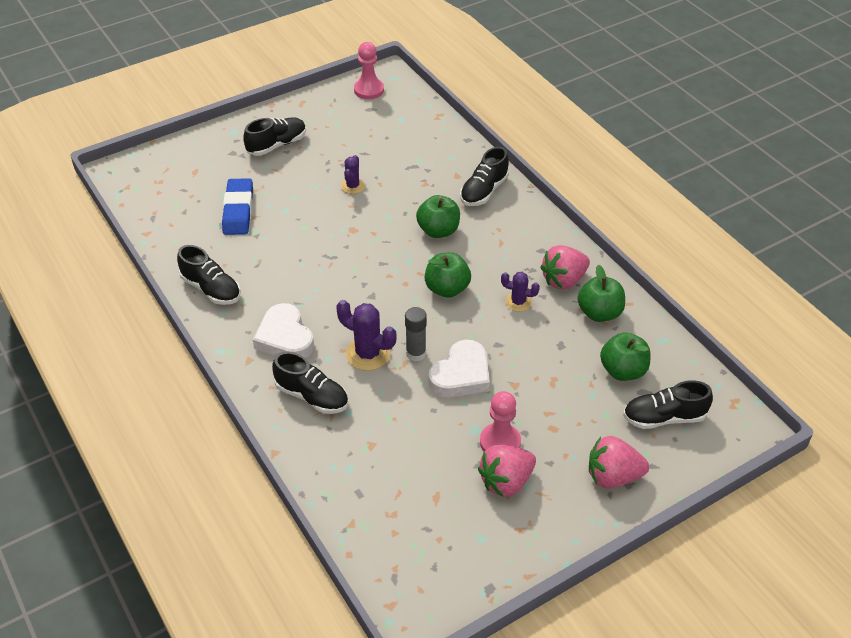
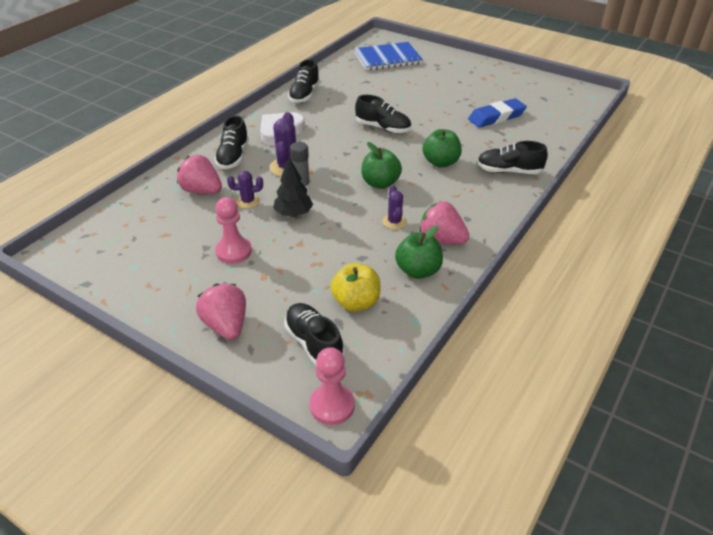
camera: 65 degrees right, 5 degrees down
blue eraser [222,178,253,235] -> blue eraser moved to [468,98,527,128]
black shoe [243,117,306,156] -> black shoe moved to [355,95,411,133]
purple cactus [341,155,365,194] -> purple cactus moved to [227,171,263,209]
pink pawn [354,42,384,99] -> pink pawn moved to [309,347,355,425]
white heart [429,340,490,397] -> black tree [273,157,313,217]
pink strawberry [478,445,536,497] -> pink strawberry moved to [177,155,222,194]
green apple [600,333,650,381] -> yellow apple [331,263,381,312]
none -> blue notebook [354,42,423,71]

